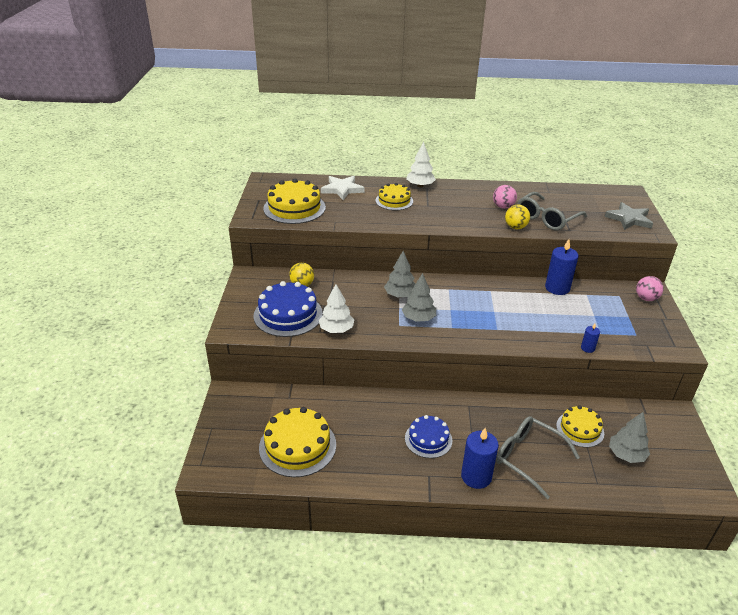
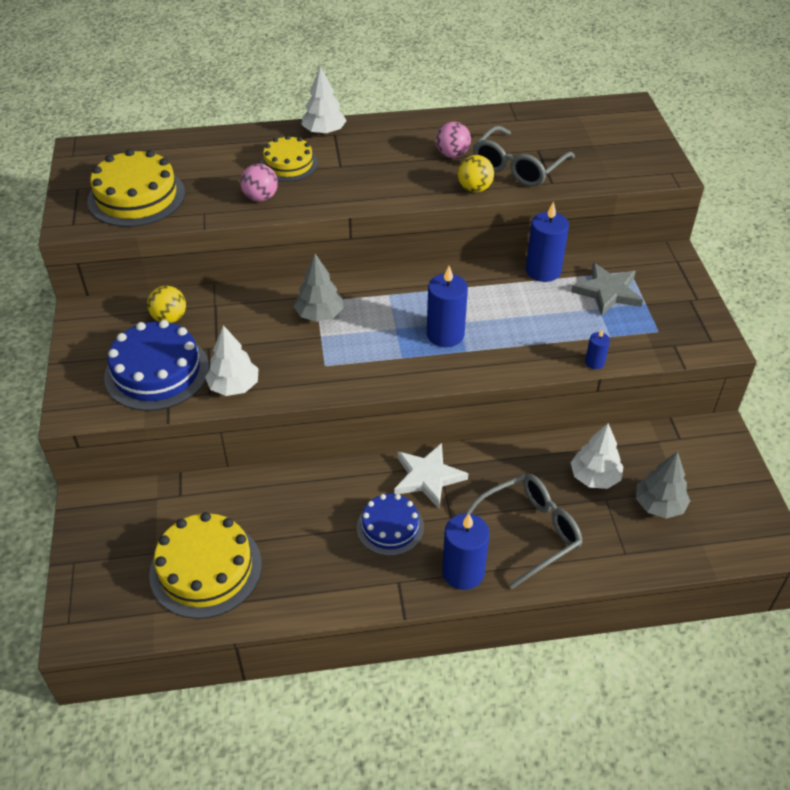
camera: 10 degrees left, 10 degrees up
white star [321,176,364,200] -> white star moved to [394,443,468,508]
grey tree [402,273,436,322] -> none
grey glasses [496,416,580,499] -> grey glasses turned 120 degrees clockwise [466,474,582,589]
yellow cake [556,405,604,447] -> white tree [570,423,623,489]
grey star [605,202,653,230] -> grey star moved to [571,263,643,316]
pink ball [636,276,663,301] -> pink ball moved to [240,164,278,202]
none -> blue candle [427,266,468,347]

